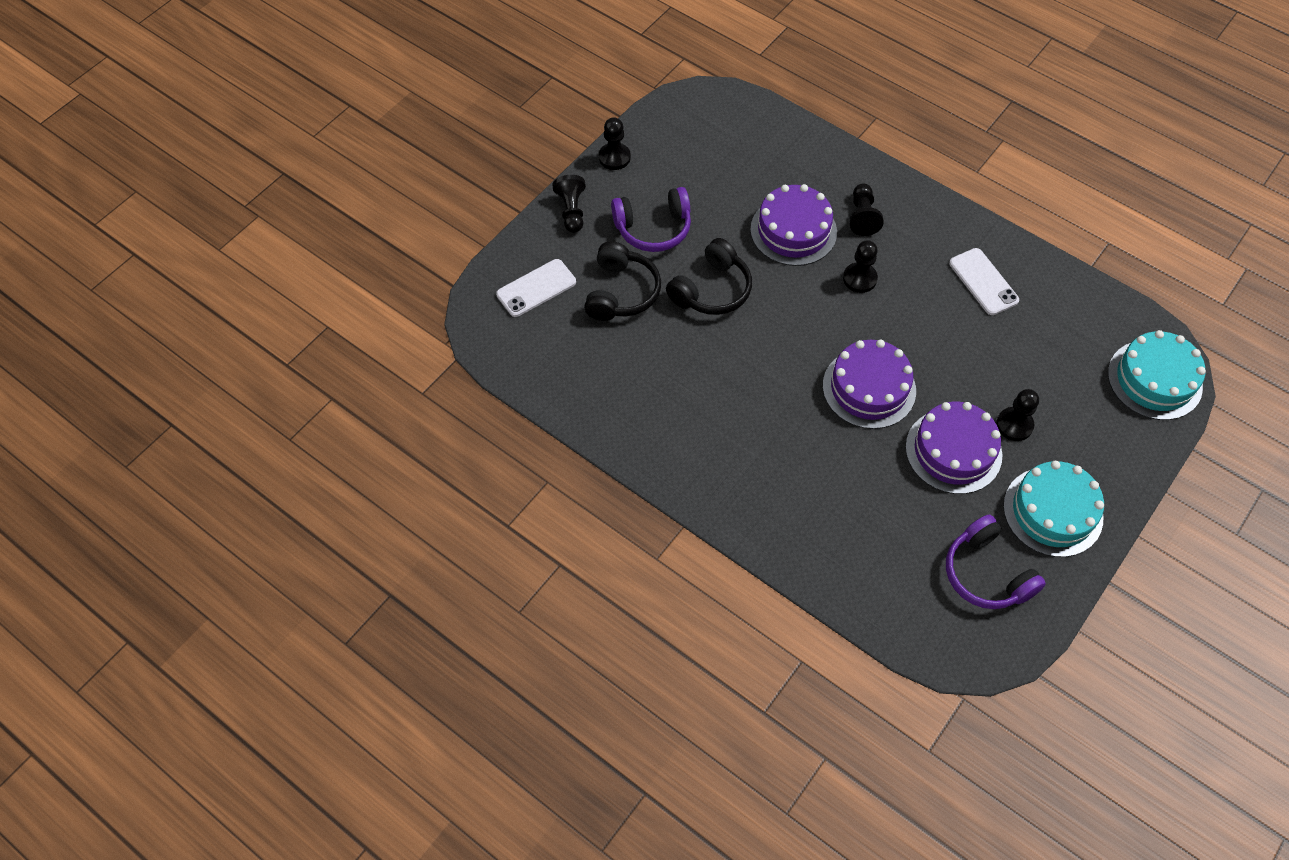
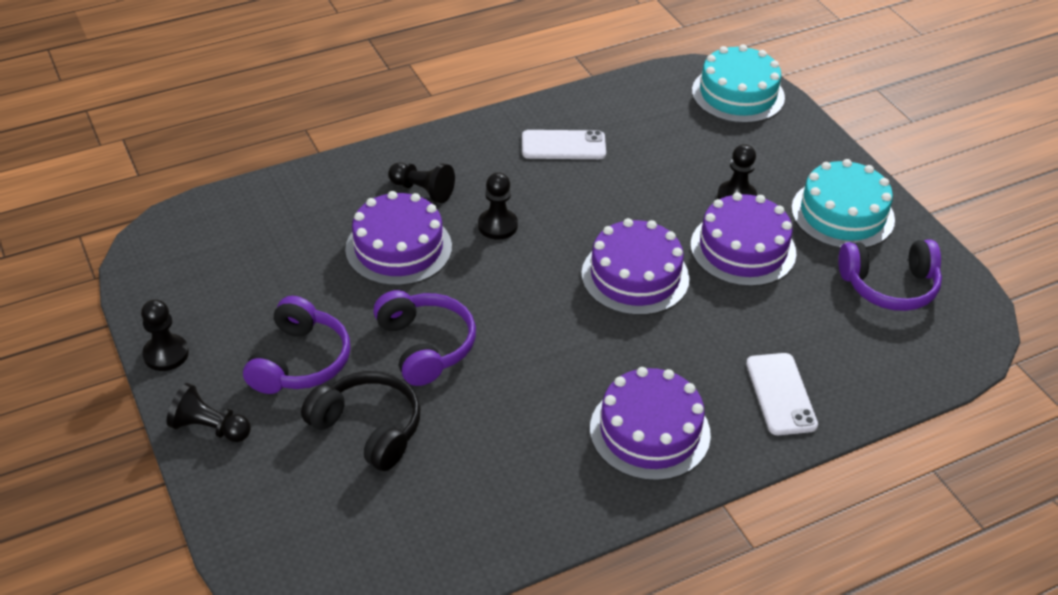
camera: 65 degrees left, 15 degrees down
white phone [496,259,576,317] -> white phone moved to [746,353,818,435]
black headphones [666,238,752,315] -> purple headphones [373,290,476,386]
none -> purple cake [590,367,711,481]

